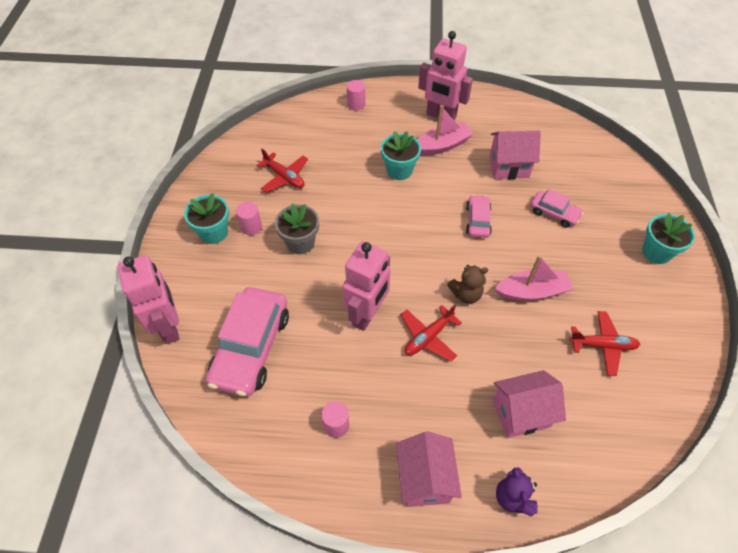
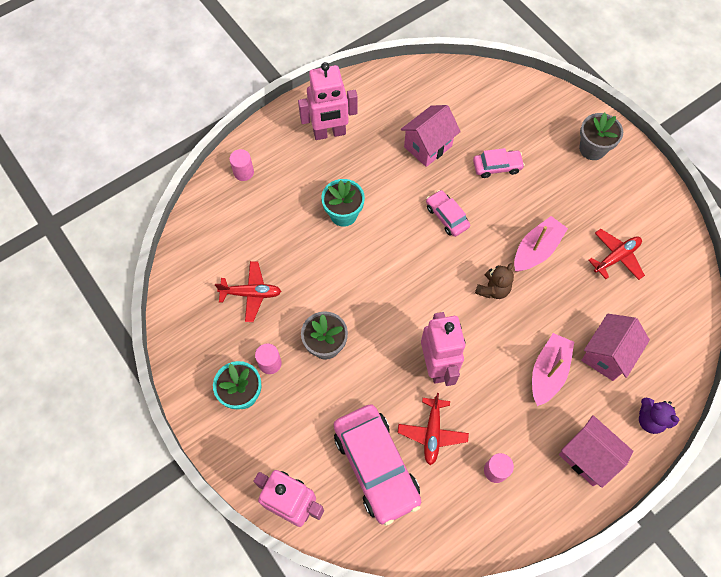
camera: 40 degrees left, 10 degrees up
red plane [401,305,462,361] -> red plane moved to [398,393,469,465]
pink boat [417,105,473,156] -> pink boat moved to [532,333,574,406]
turquoise flower pot [642,213,695,264] -> grey flower pot [579,113,623,160]

